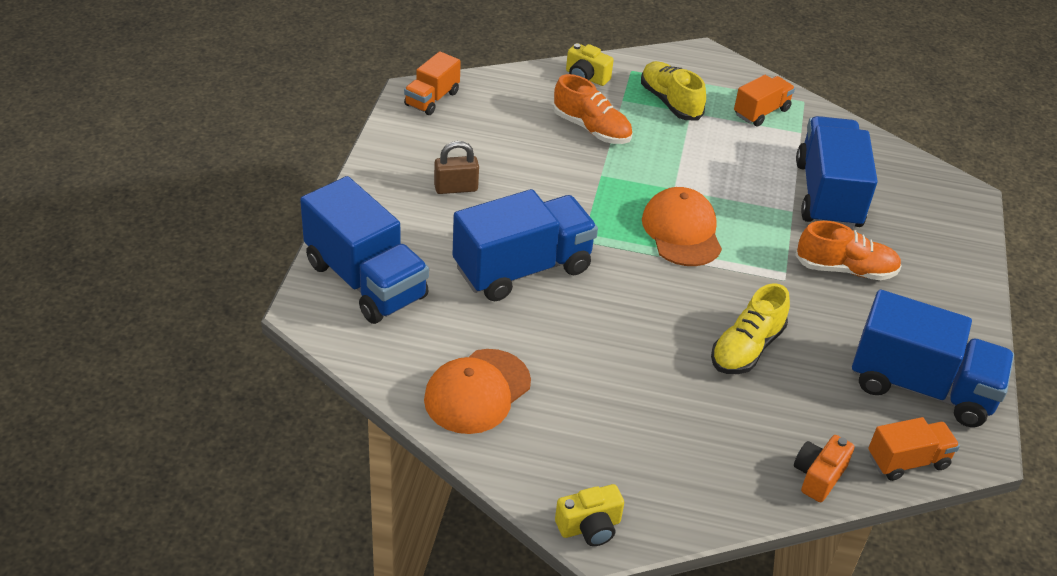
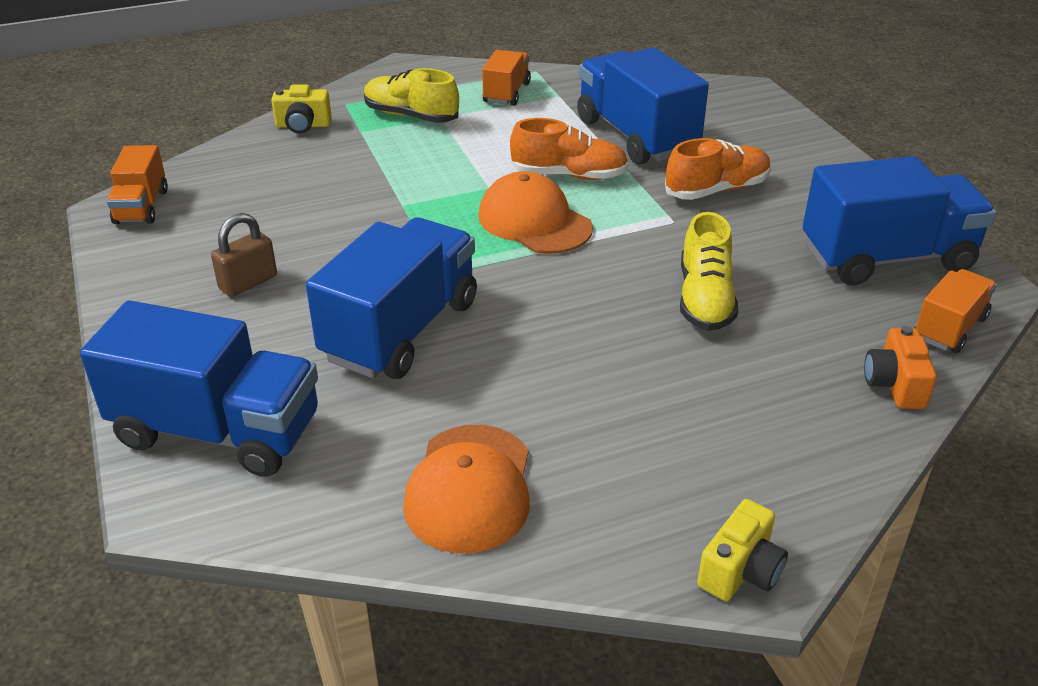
camera: 30 degrees left, 5 degrees down
orange shoe [553,74,633,144] -> orange shoe moved to [510,118,629,180]

